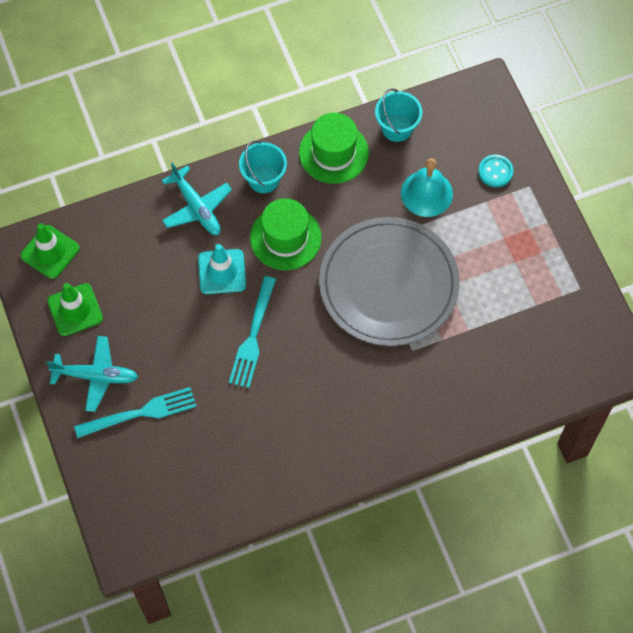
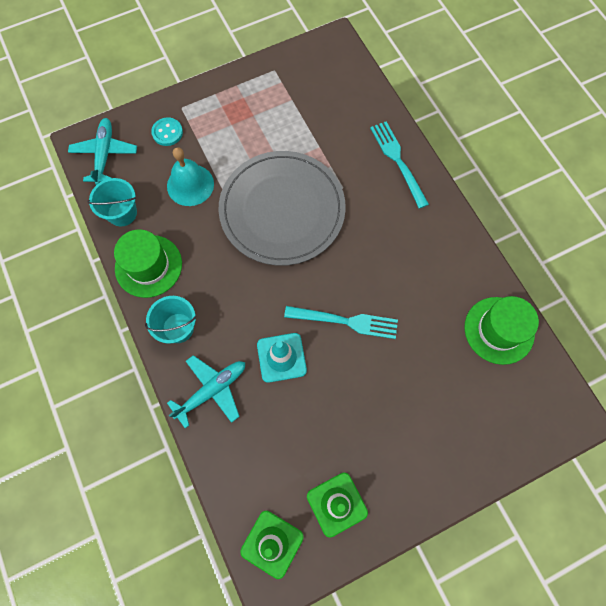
camera: 95 degrees left, 5 degrees up
turquoise plane [46,336,138,412] -> turquoise plane moved to [68,118,137,185]
turquoise fork [74,387,196,438] -> turquoise fork moved to [370,122,429,209]
green hat [250,198,321,270] -> green hat moved to [464,296,539,365]

